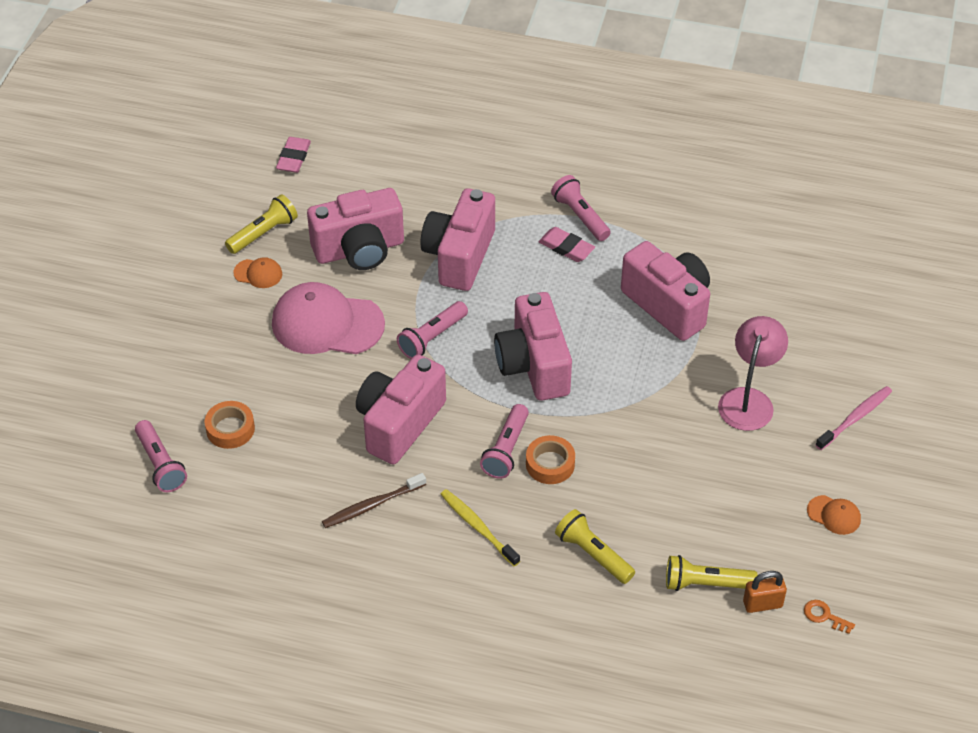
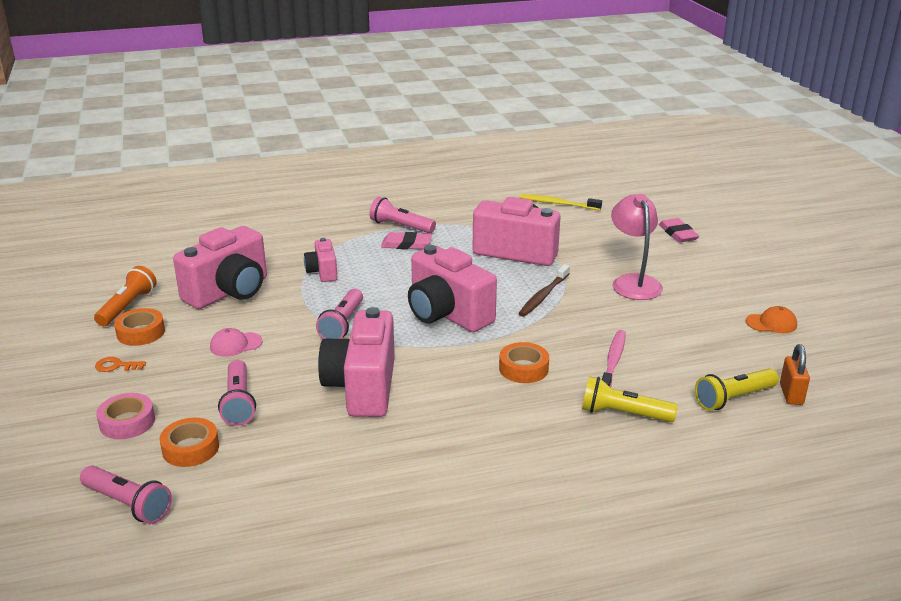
camera: 30 degrees left, 20 degrees down
yellow flashlight [225,194,298,254] -> orange flashlight [94,266,157,326]
orange cap [233,257,282,288] -> orange tape [114,308,165,346]
pink cap [272,282,385,354] -> pink cap [210,328,263,357], size x0.44
pink eraser [276,137,311,173] -> pink eraser moved to [659,218,699,243]
brown toothbrush [322,473,426,528] -> brown toothbrush moved to [518,264,570,317]
pink camera [420,188,495,291] -> pink camera [304,238,338,282], size x0.52
yellow toothbrush [441,489,520,566] -> yellow toothbrush moved to [520,194,602,210]
pink flashlight [480,404,529,479] -> pink flashlight moved to [218,360,256,426]
orange padlock [743,571,787,613] -> orange padlock turned 45 degrees counterclockwise [780,344,810,405]
orange key [804,600,855,634] -> orange key moved to [95,357,146,372]
pink toothbrush [816,386,892,450] -> pink toothbrush moved to [602,330,626,388]
none -> pink tape [96,393,155,439]

